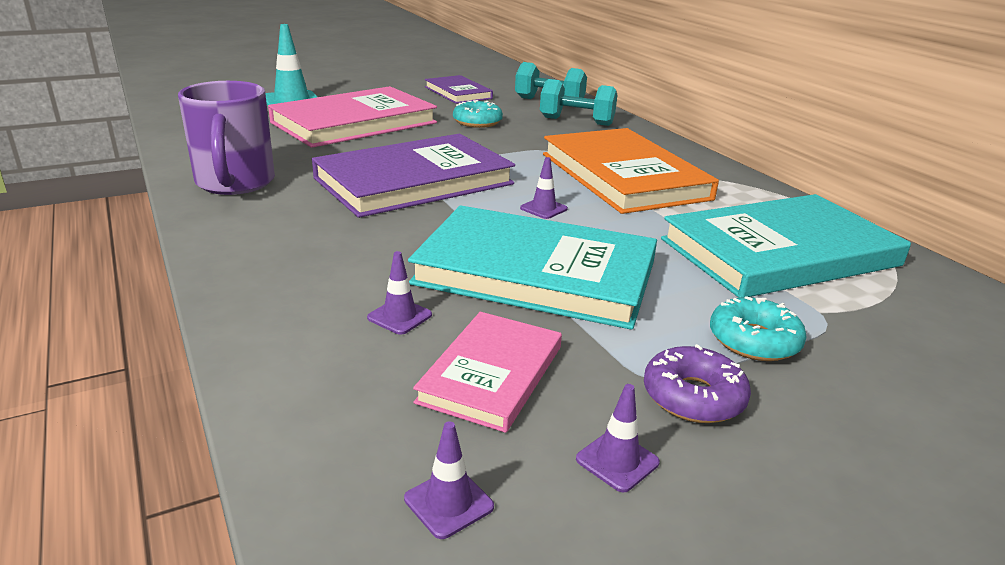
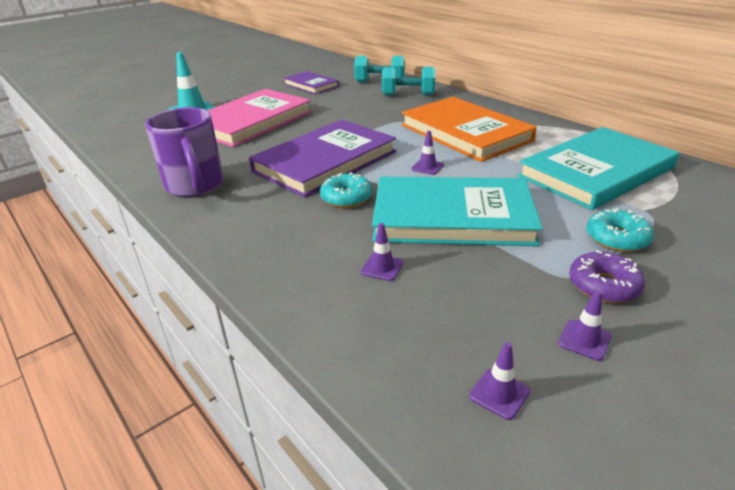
camera: 10 degrees left, 5 degrees up
pink book [413,312,562,433] -> none
turquoise donut [453,100,503,128] -> turquoise donut moved to [320,172,372,208]

